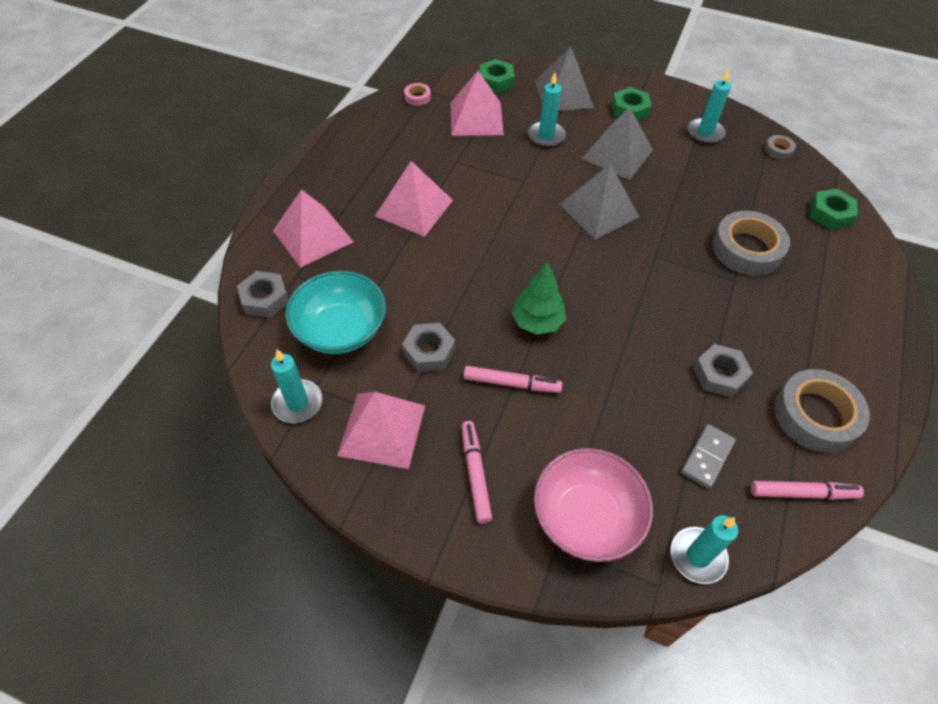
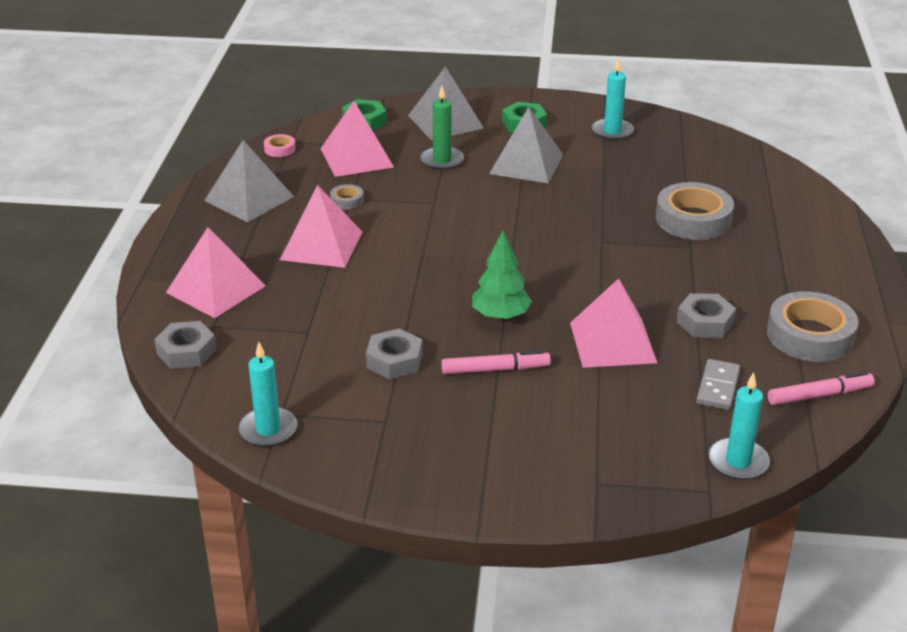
camera: 15 degrees left, 20 degrees down
turquoise bowl [285,271,386,354] -> none
pink pyramid [337,392,425,469] -> pink pyramid moved to [570,278,657,368]
pink marker [462,421,492,523] -> none
turquoise candle [528,73,566,147] -> green candle [421,86,464,170]
pink bowl [534,448,653,562] -> none
grey pyramid [559,164,639,240] -> grey pyramid moved to [204,140,294,222]
grey tape [765,135,796,160] -> grey tape moved to [330,184,364,210]
green nut [810,189,858,230] -> none

